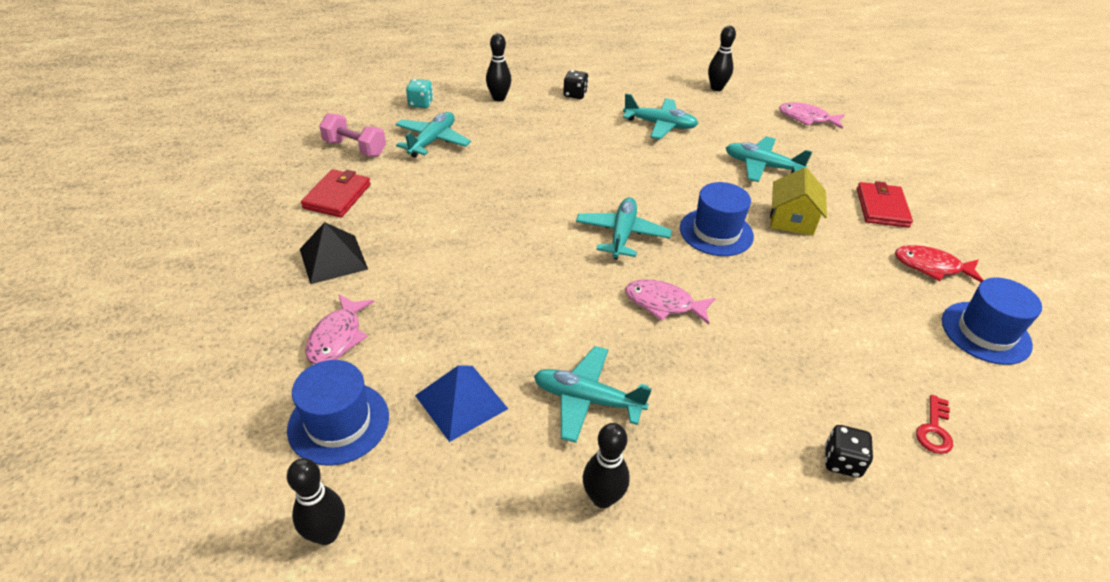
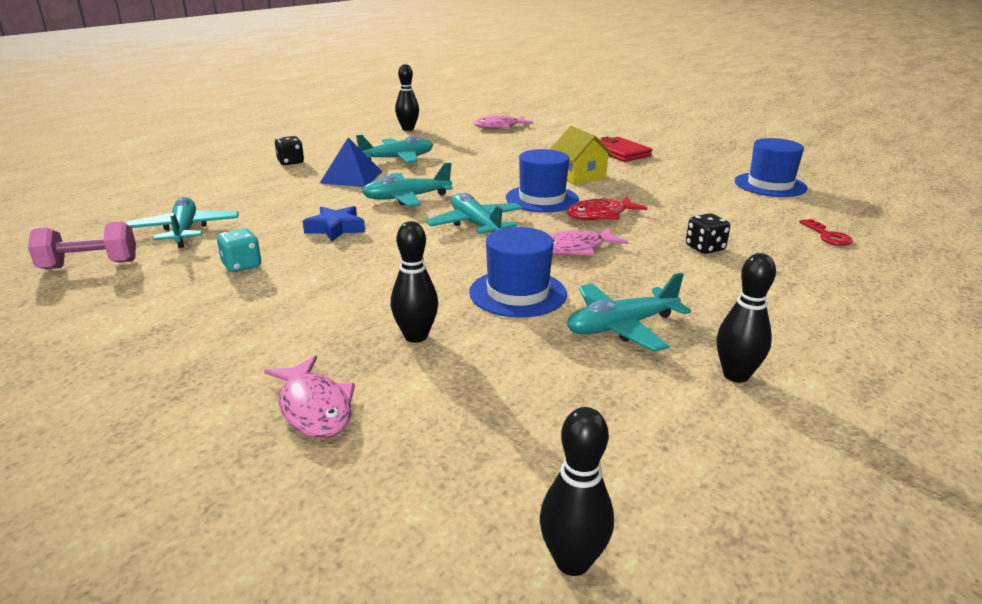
camera: 40 degrees left, 15 degrees down
blue hat [287,360,389,466] -> blue hat moved to [469,227,567,318]
black pyramid [300,222,368,284] -> none
red wallet [301,169,371,218] -> none
turquoise dice [406,79,433,108] -> turquoise dice moved to [217,228,261,272]
blue pyramid [415,365,508,442] -> blue pyramid moved to [320,138,383,187]
black bowling pin [486,33,511,102] -> black bowling pin moved to [391,221,438,343]
turquoise plane [726,136,812,182] -> turquoise plane moved to [362,163,453,207]
black dice [825,425,873,478] -> black dice moved to [686,213,730,254]
red fish [895,245,984,282] -> red fish moved to [566,197,647,220]
none -> blue star [303,206,365,241]

